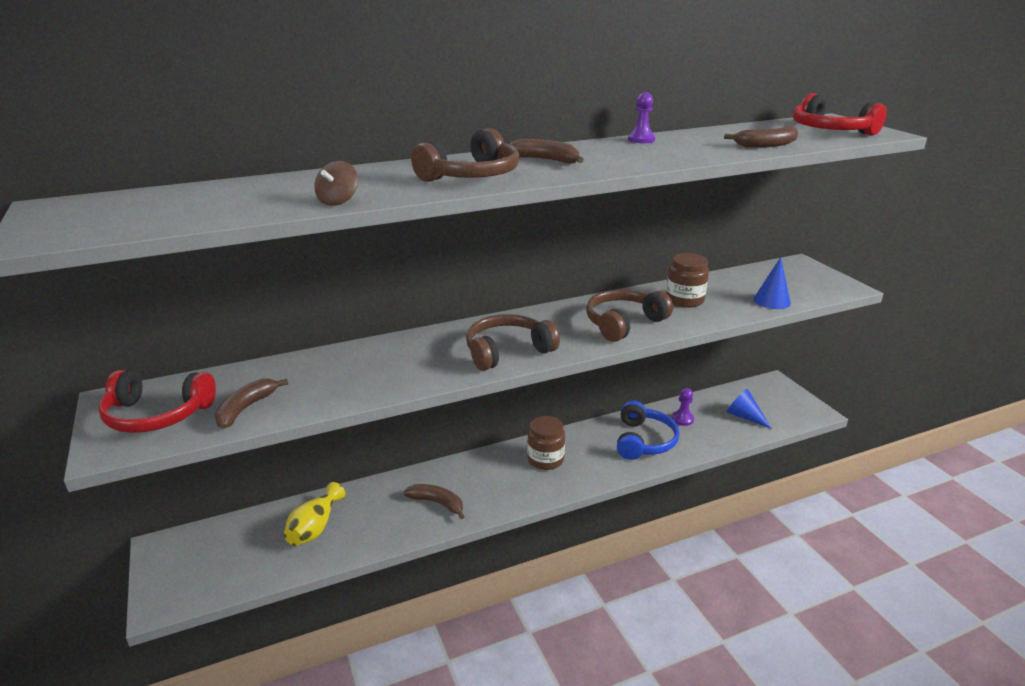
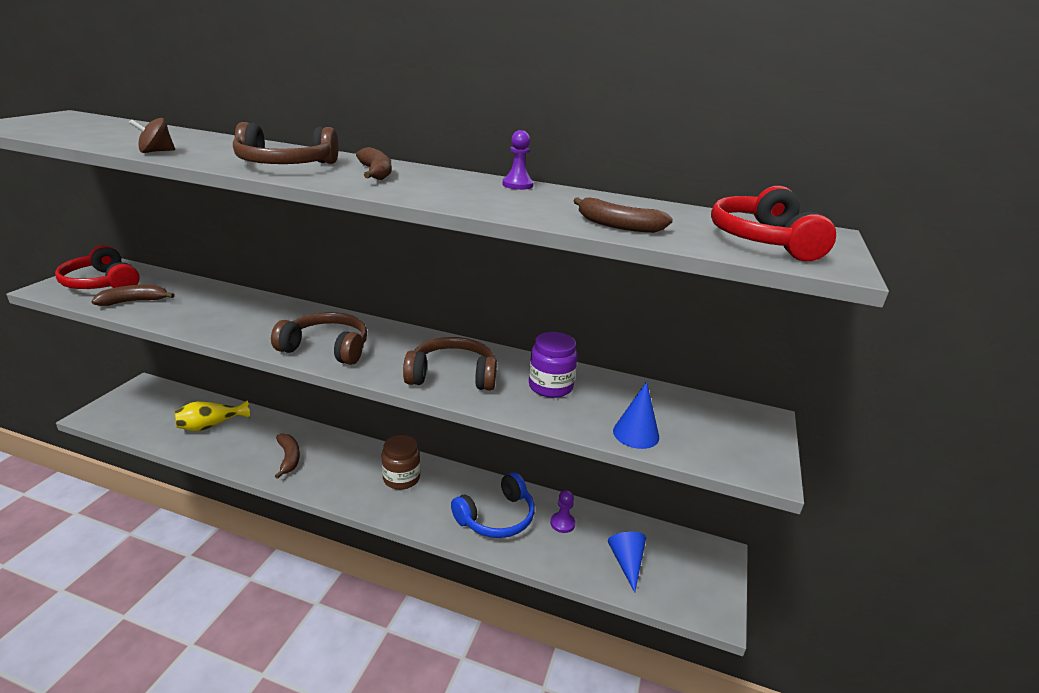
camera: 40 degrees right, 0 degrees up
brown jar [666,253,709,308] -> purple jar [529,332,578,398]

